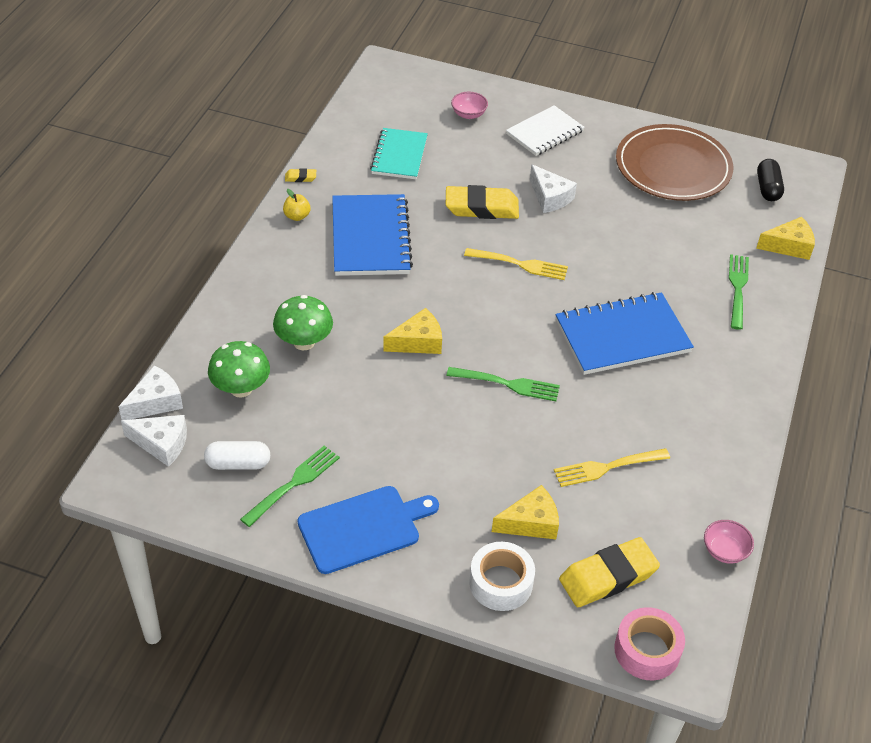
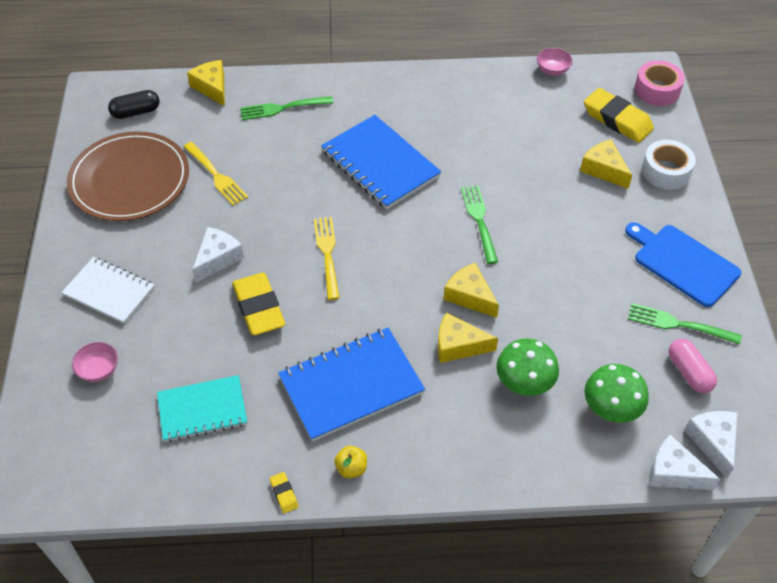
camera: 110 degrees left, 5 degrees up
white capsule [204,441,270,470] -> pink capsule [668,339,717,393]
yellow fork [554,448,670,487] -> yellow fork moved to [183,142,248,206]
none -> yellow cheese [438,313,498,363]

